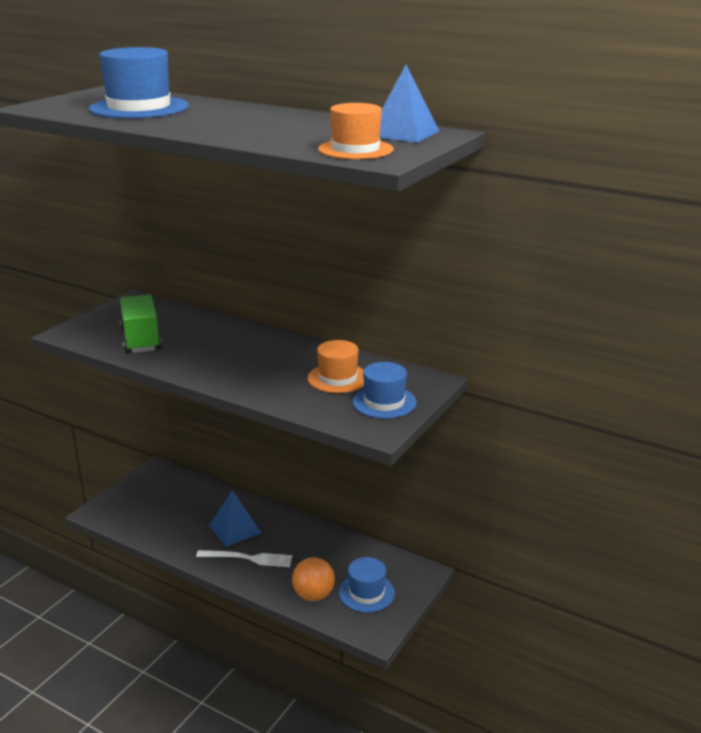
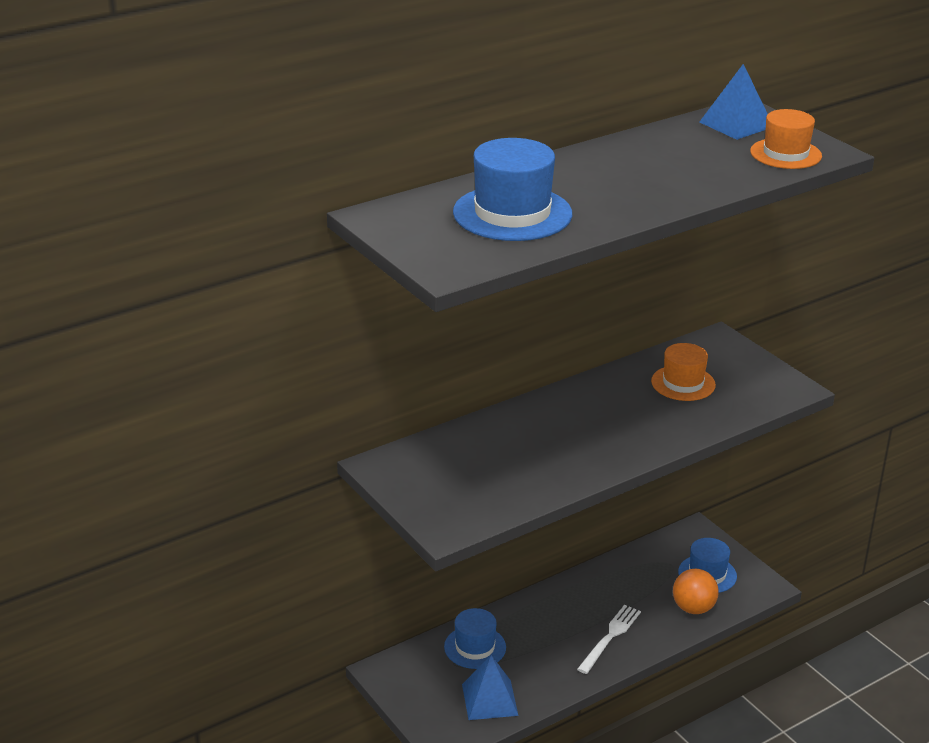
camera: 65 degrees left, 5 degrees up
green truck [120,294,162,353] -> none
blue pyramid [209,490,261,547] -> blue pyramid moved to [462,655,519,720]
blue hat [352,362,417,419] -> blue hat moved to [444,608,506,669]

